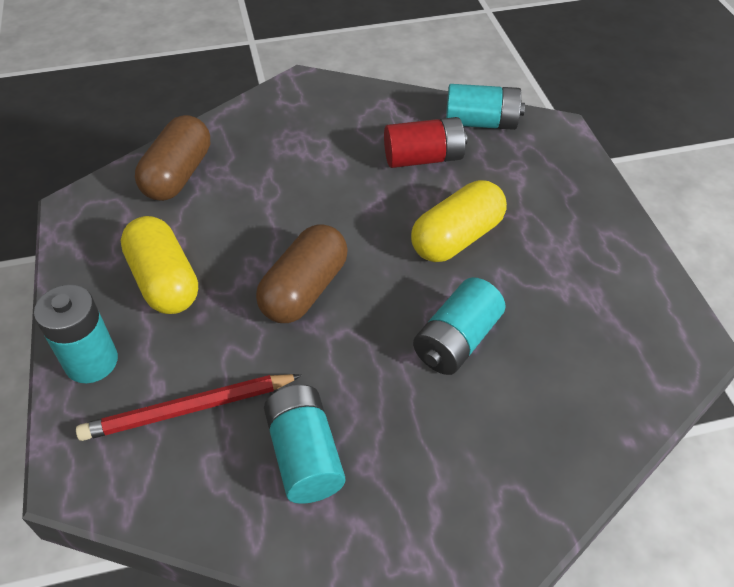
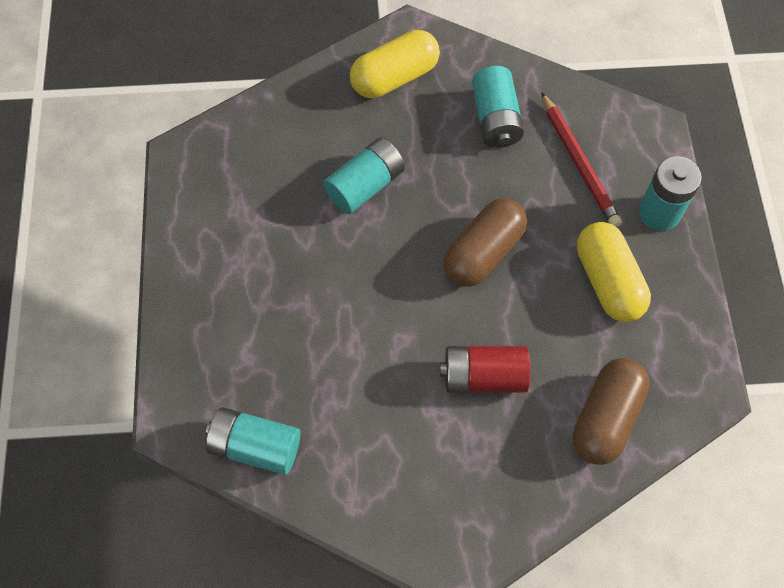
camera: 170 degrees left, 15 degrees up
red pencil [76,374,302,441] -> red pencil turned 75 degrees clockwise [541,92,622,227]
red battery [384,117,467,168] -> red battery moved to [440,346,530,393]
yellow capsule [411,180,507,262] -> yellow capsule moved to [350,30,440,98]

